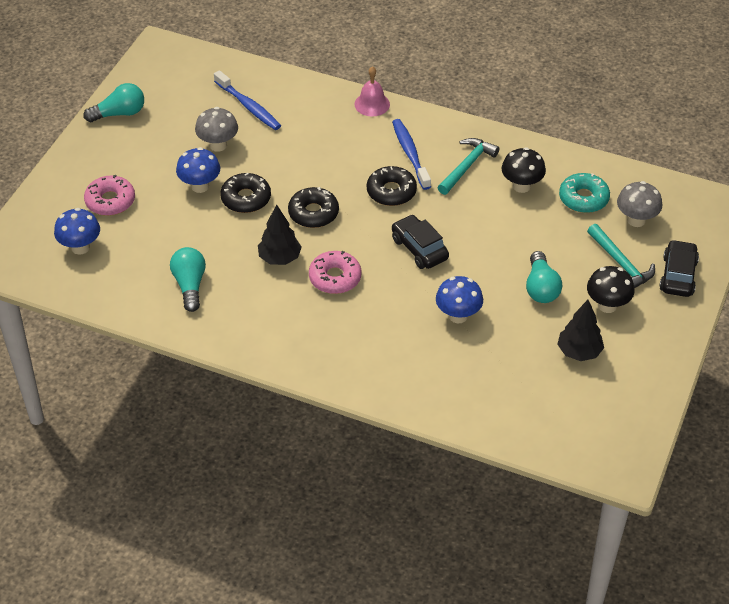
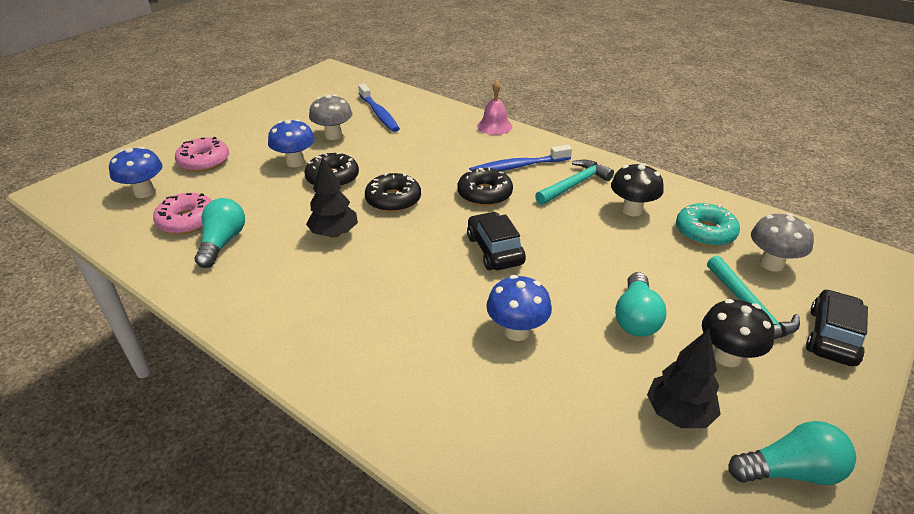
camera: 15 degrees right, 10 degrees down
turquoise light bulb [84,83,144,122] -> turquoise light bulb moved to [729,421,856,485]
pink donut [309,251,362,294] -> pink donut moved to [153,193,212,234]
blue toothbrush [392,119,431,190] -> blue toothbrush turned 105 degrees counterclockwise [469,145,572,171]

